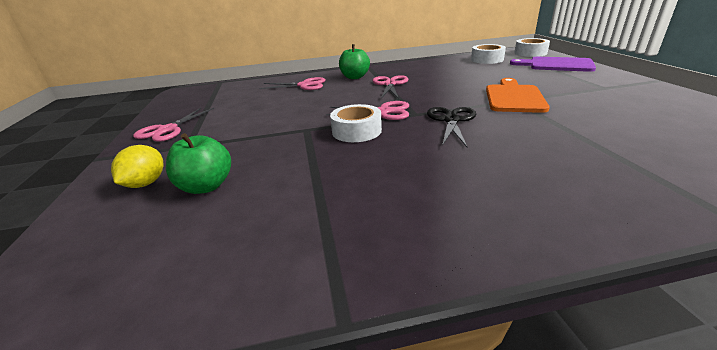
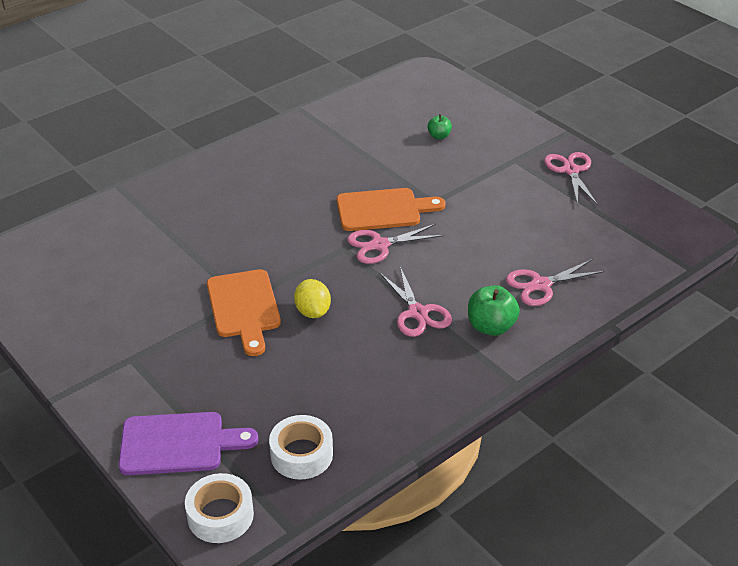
camera: 150 degrees right, 10 degrees up
yellow lemon [111,145,164,188] -> yellow lemon moved to [294,279,331,318]
green apple [166,133,231,194] -> green apple [427,114,452,139], size x0.58
white tape [330,104,382,142] -> orange cutting board [337,188,445,231]
black scissors [427,107,476,147] -> none

